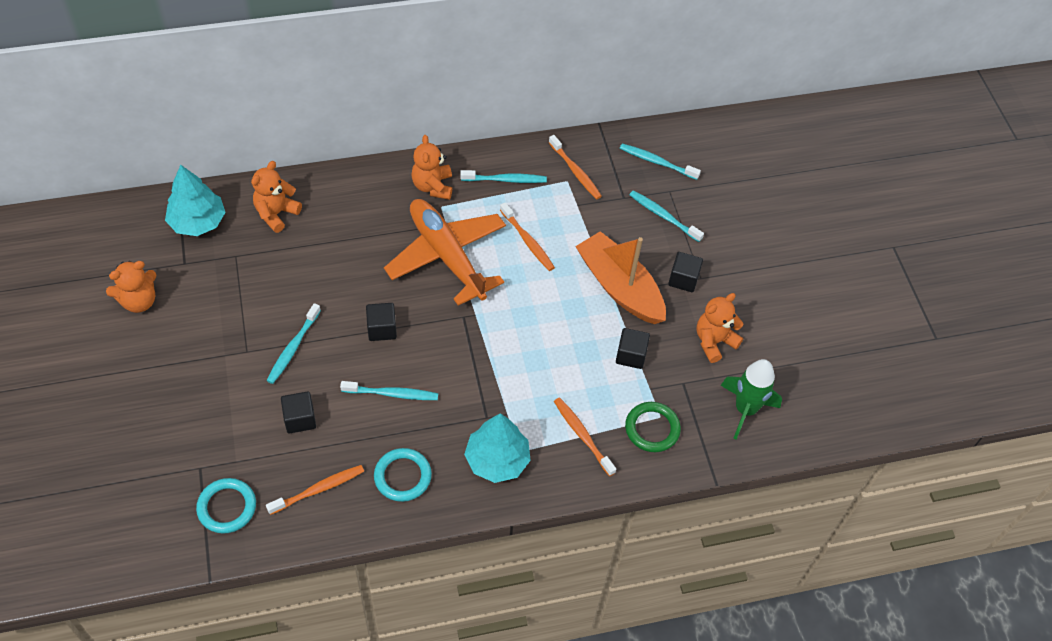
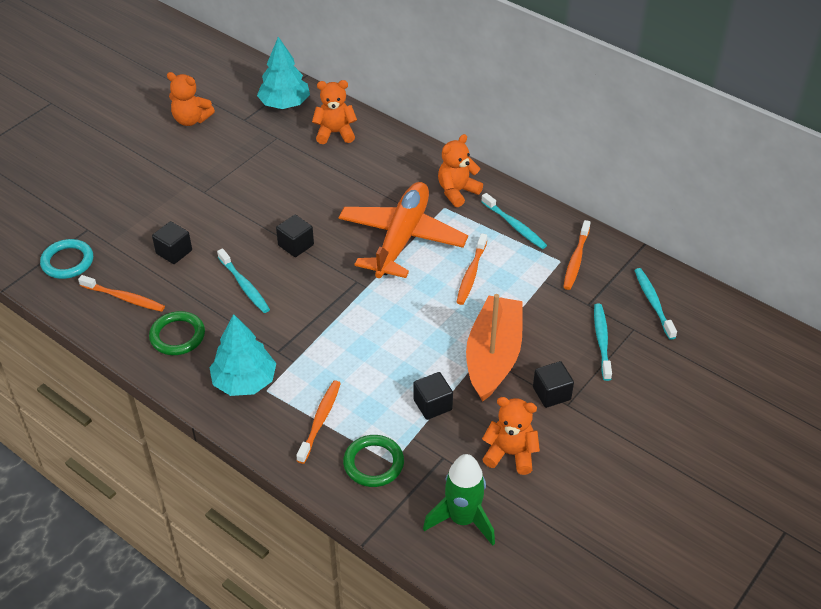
camera: 55 degrees right, 10 degrees down
turquoise toothbrush [267,303,321,384] -> none
turquoise ring [374,448,432,502] -> green ring [149,311,205,355]

